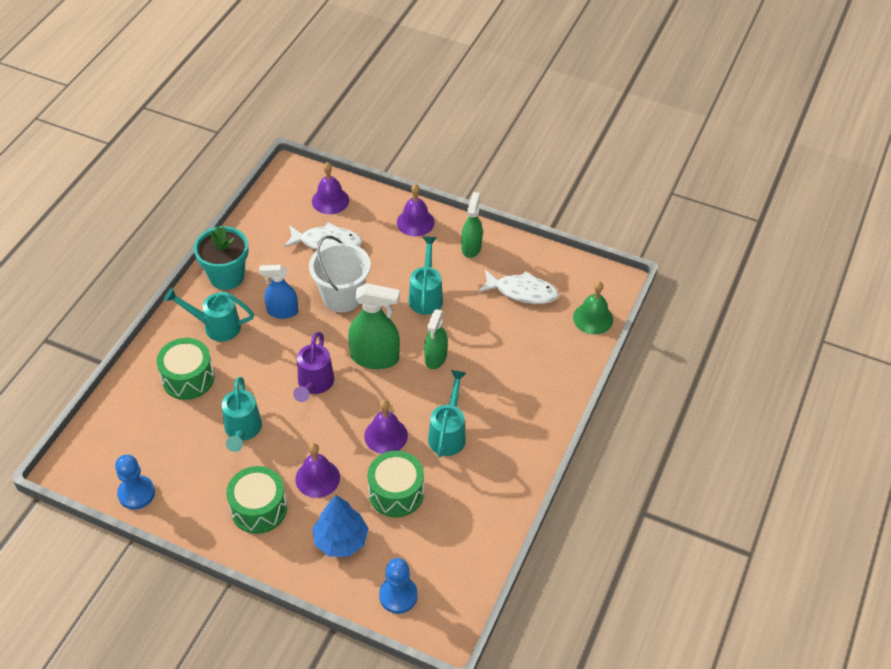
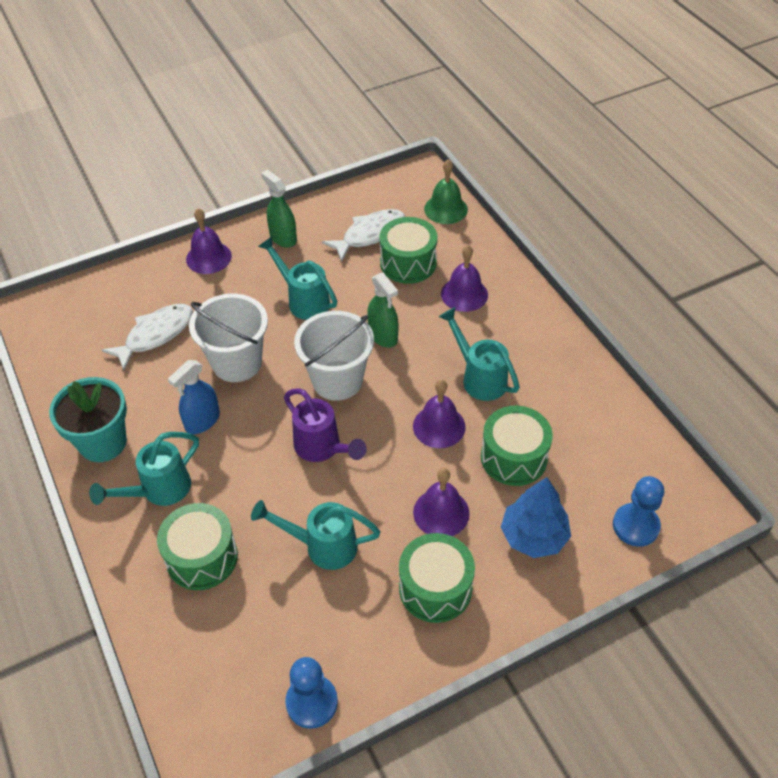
camera: 50 degrees left, 0 degrees up
turquoise watering can [222,377,262,452] -> turquoise watering can turned 150 degrees clockwise [251,500,381,570]
purple bell [312,162,349,214] -> purple bell moved to [441,245,488,312]
green spray bottle [348,283,400,369] -> white bucket [294,311,374,401]
none -> green drum [380,217,438,284]

